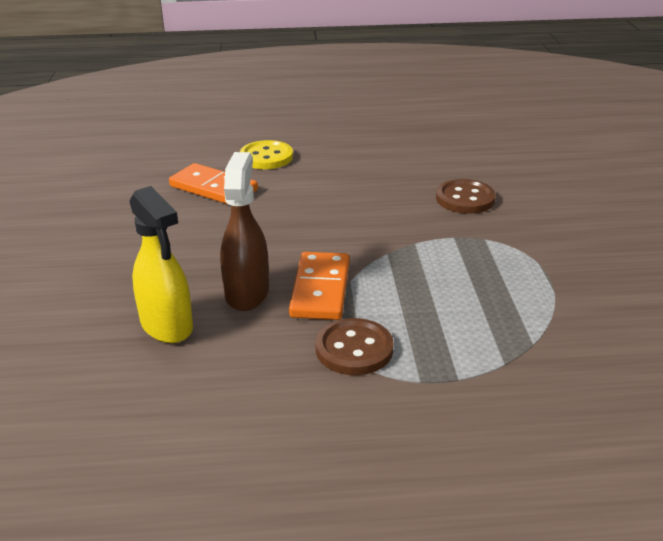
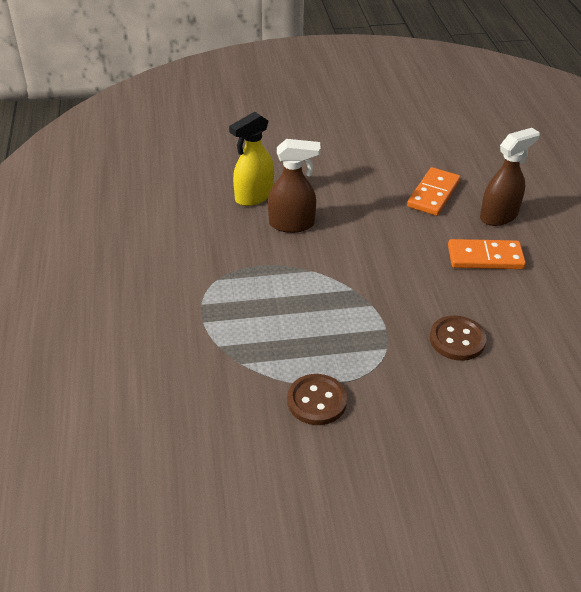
camera: 85 degrees right, 10 degrees up
yellow button [240,140,293,169] -> brown spray bottle [480,128,540,226]
orange domino [289,252,350,320] -> orange domino moved to [448,239,526,269]
brown button [315,318,394,375] -> brown button moved to [287,374,347,425]

